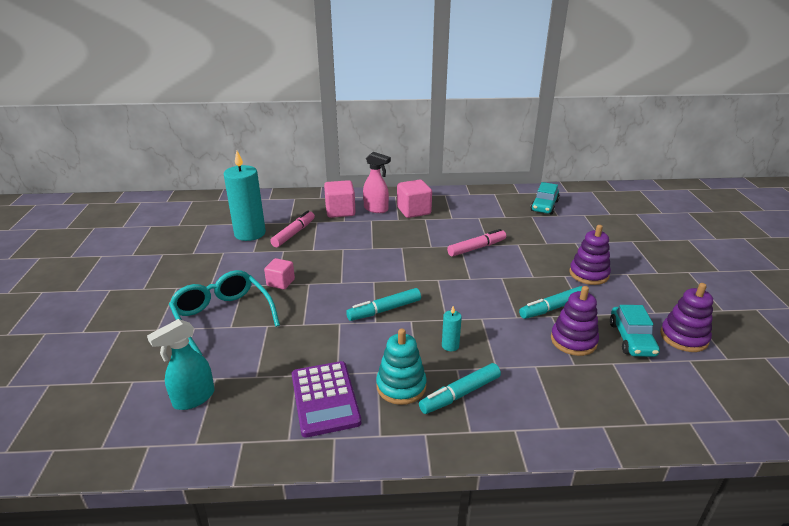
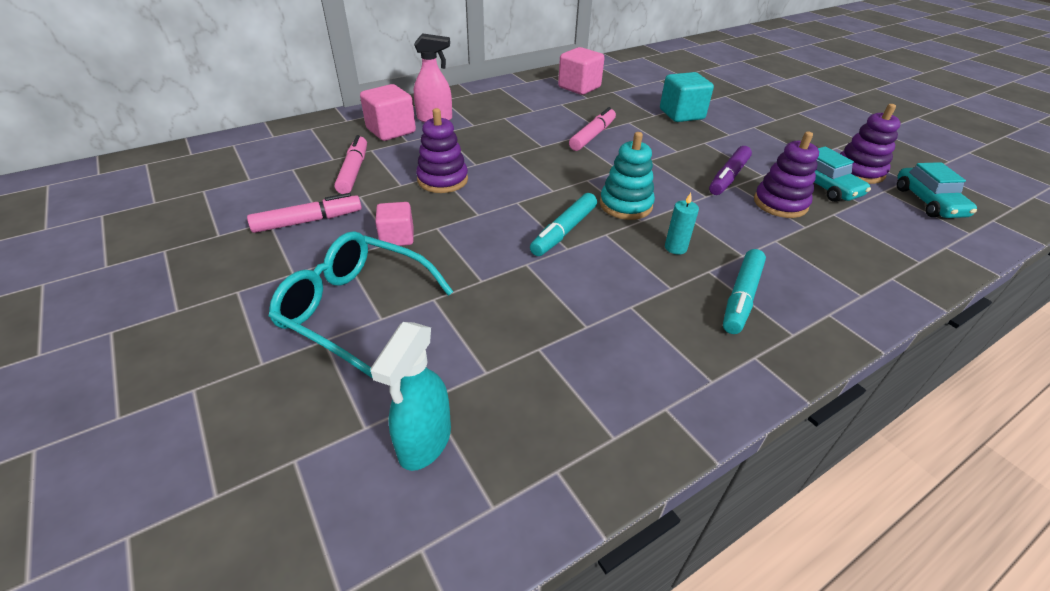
camera: 30 degrees left, 10 degrees up
turquoise candle [224,151,266,241] -> none
purple calculator [292,361,361,438] -> none
turquoise stacking toy [376,328,427,405] -> turquoise stacking toy moved to [600,132,655,220]
pink cube [397,180,432,218] -> pink cube moved to [558,47,605,95]
turquoise marker [519,286,583,319] -> purple marker [709,146,752,195]
turquoise car [530,182,560,215] -> turquoise car moved to [897,162,977,218]
purple stacking toy [569,225,611,285] -> purple stacking toy moved to [416,108,468,193]
none -> pink marker [247,193,362,233]
none -> turquoise cube [660,72,714,122]

